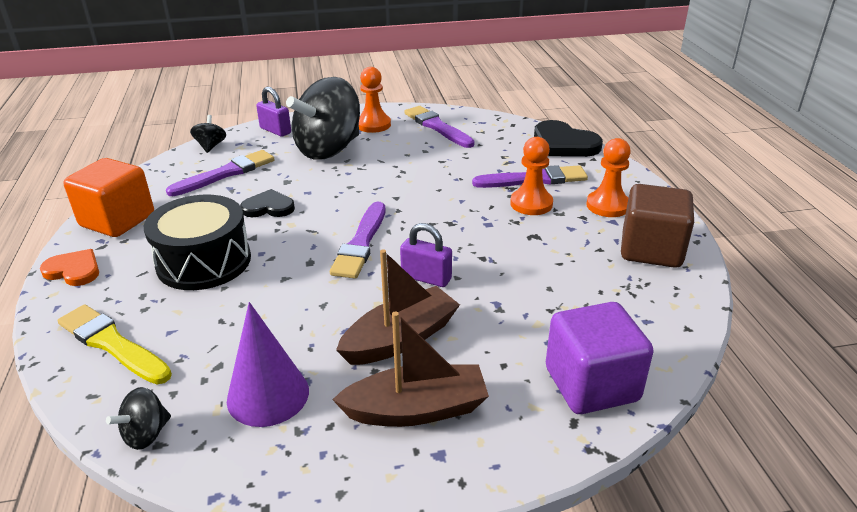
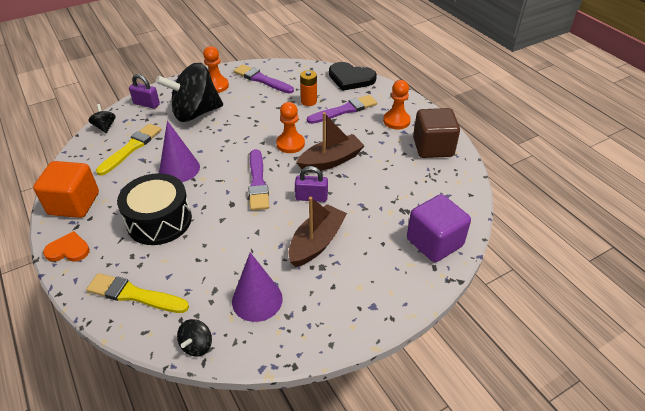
camera: 20 degrees left, 10 degrees up
purple brush [166,150,275,196] -> yellow brush [96,123,162,176]
black heart [240,189,295,217] -> purple cone [159,121,200,182]
black spinning top [286,77,360,160] -> black spinning top turned 45 degrees clockwise [156,63,223,122]
brown boat [332,311,489,427] -> brown boat moved to [296,112,365,172]
orange pawn [510,137,553,215] -> orange pawn moved to [276,102,305,153]
none -> orange battery [300,70,317,106]

